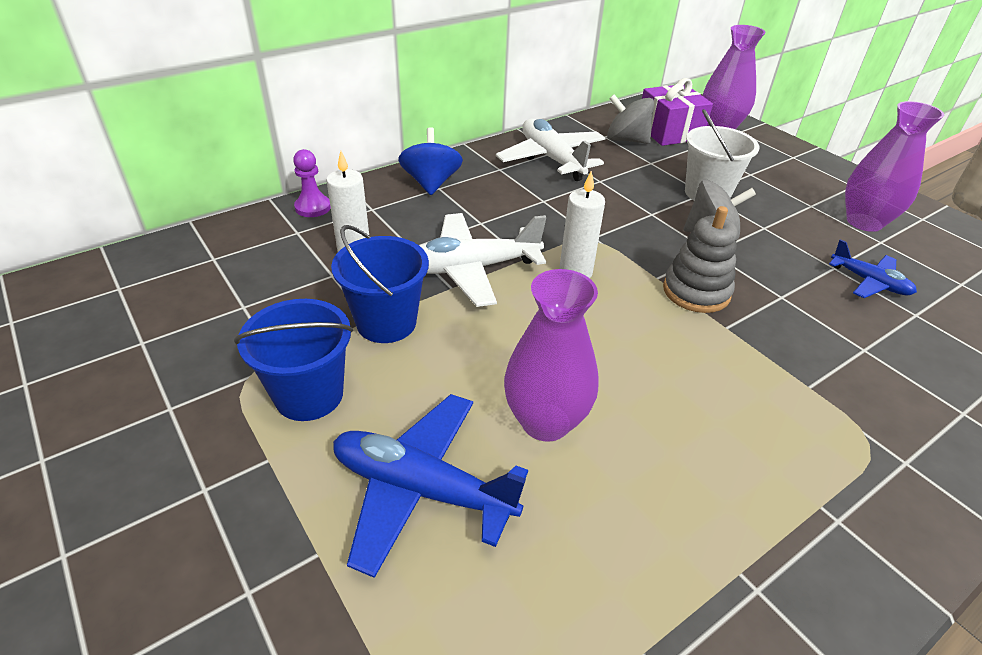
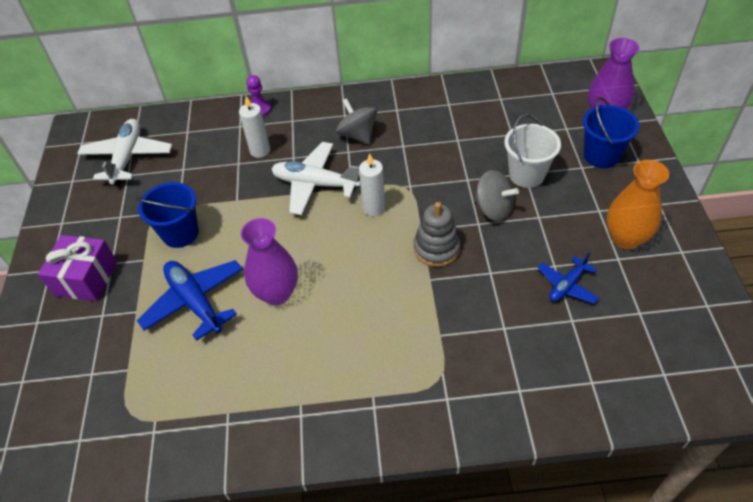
camera: 35 degrees right, 10 degrees up
blue bucket [331,225,429,343] -> blue bucket moved to [583,97,640,168]
blue spinning top [398,127,463,195] -> none
white plane [496,119,605,181] -> white plane moved to [77,119,172,186]
grey spinning top [607,94,654,144] -> grey spinning top moved to [336,98,377,144]
purple gift [642,78,713,146] -> purple gift moved to [38,235,117,301]
blue plane [829,239,917,298] -> blue plane turned 60 degrees clockwise [537,252,599,304]
purple vase [845,101,944,232] -> orange vase [606,160,669,249]

